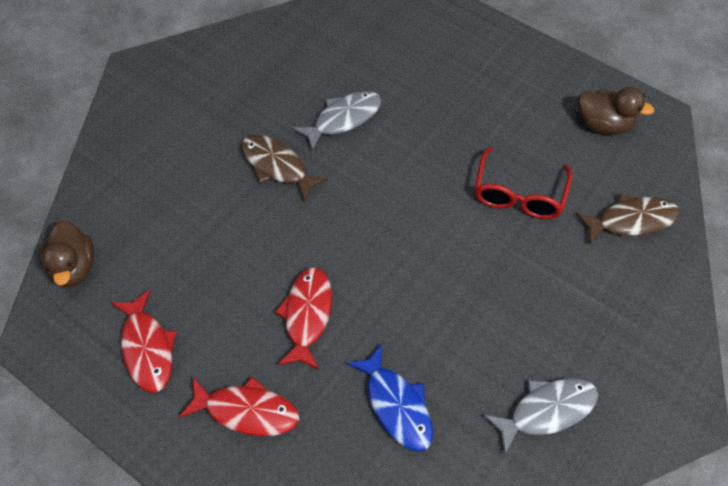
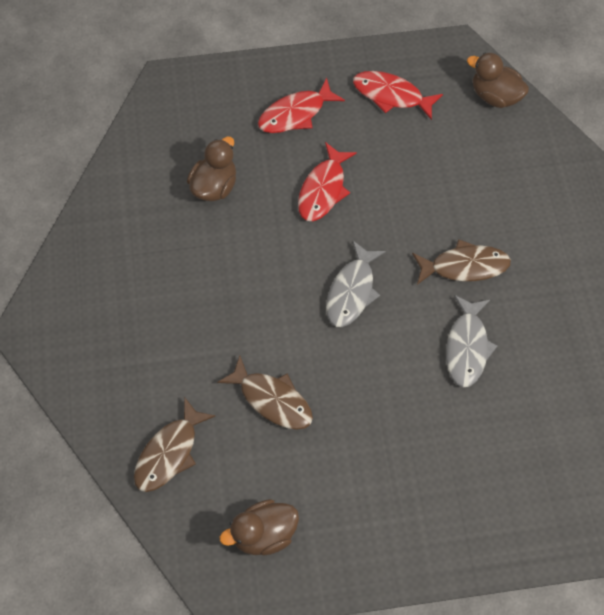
camera: 135 degrees right, 5 degrees up
red fish [275,267,332,370] -> red fish turned 60 degrees clockwise [298,142,357,221]
blue fish [347,344,433,452] -> brown duck [187,136,236,201]
red glasses [475,147,572,219] -> brown fish [217,355,313,430]
grey fish [484,378,599,454] -> grey fish moved to [326,241,386,327]

